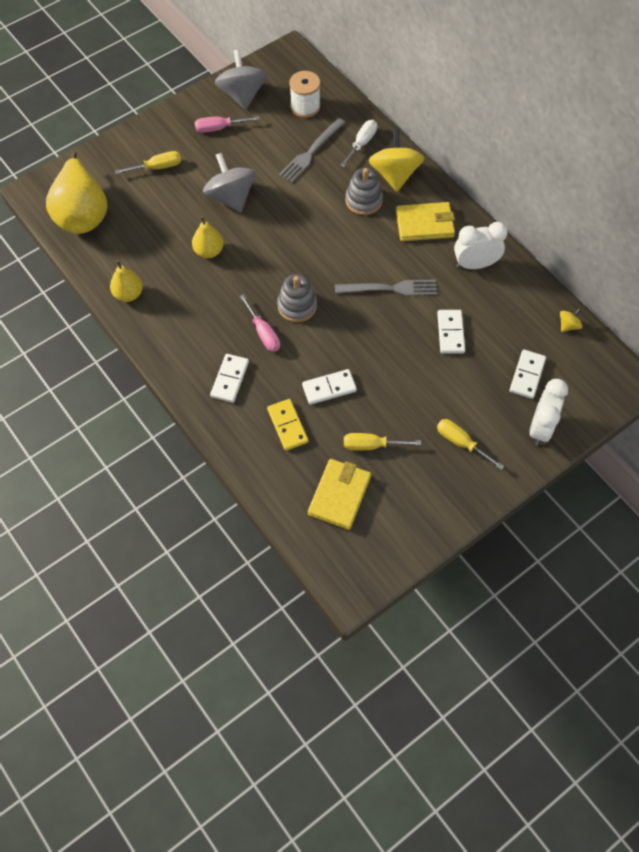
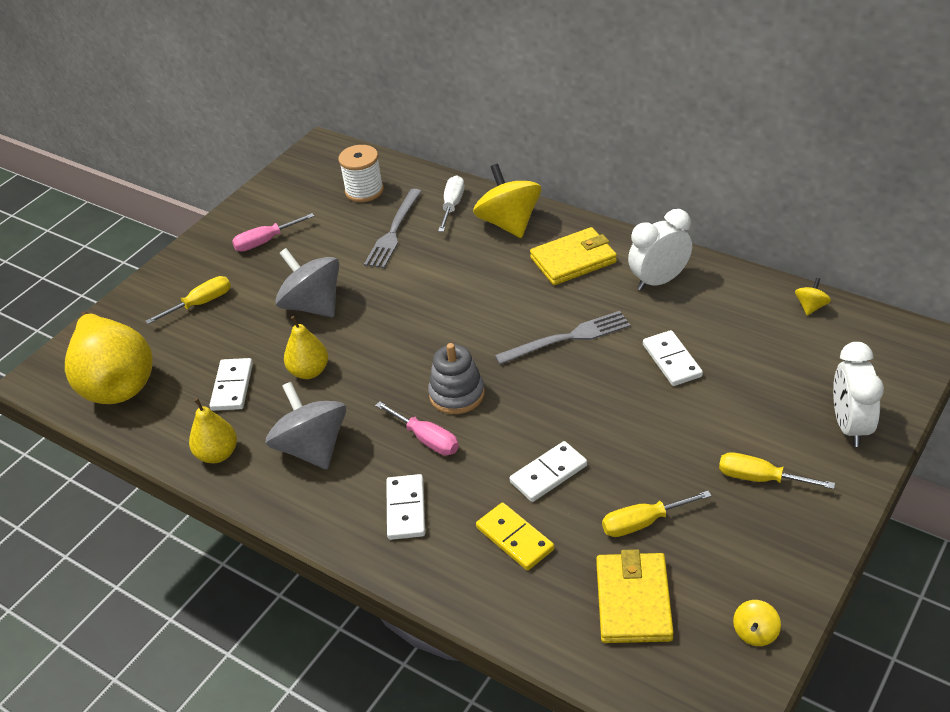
camera: 15 degrees left, 20 degrees down
grey spinning top [215,49,267,110] -> grey spinning top moved to [266,382,346,469]
grey stacking toy [345,168,383,215] -> none
white domino [509,349,546,399] -> white domino moved to [210,358,253,411]
none -> yellow spinning top [733,600,781,646]

